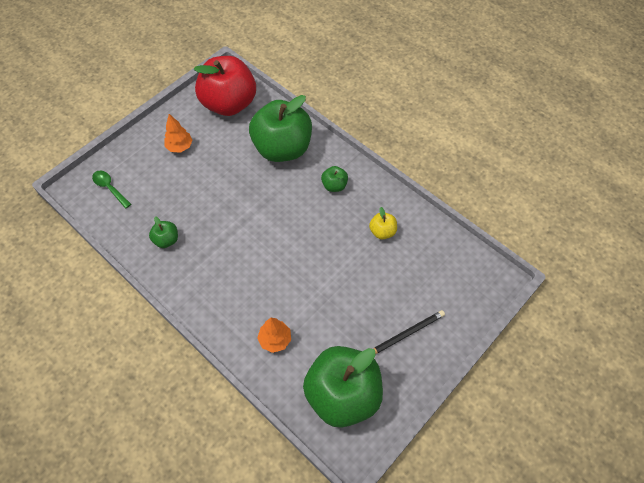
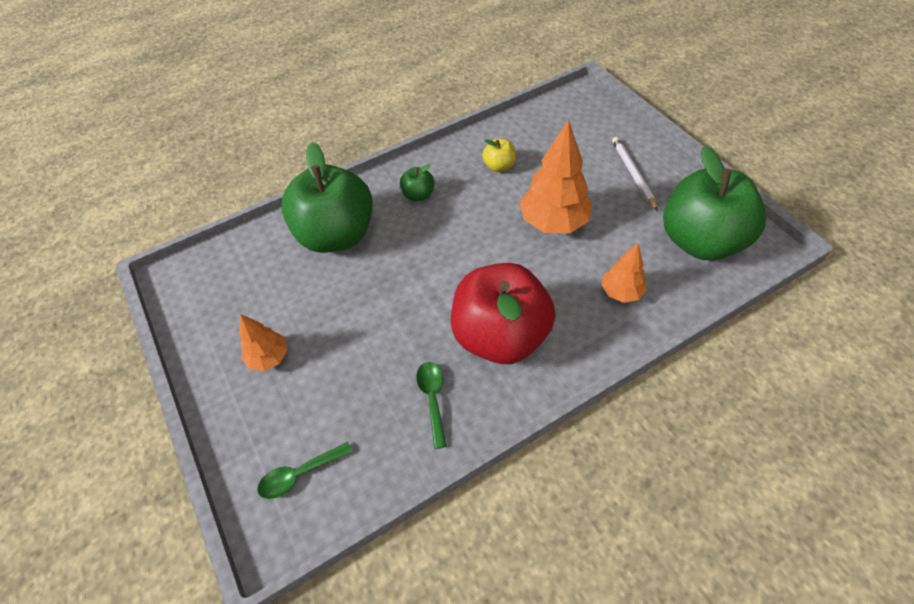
camera: 70 degrees left, 5 degrees down
green apple [149,216,178,248] -> green spoon [416,362,447,449]
red apple [194,56,256,116] -> red apple moved to [451,263,556,364]
black pencil [373,310,445,354] -> white pencil [612,137,658,211]
none -> orange tree [519,119,592,233]

